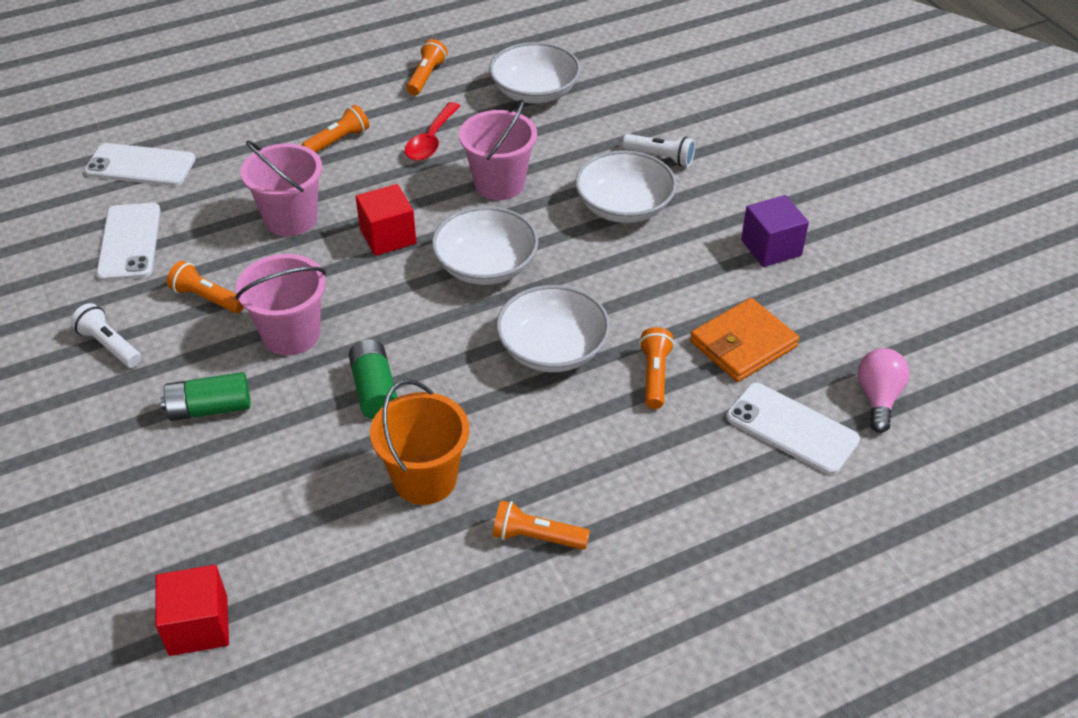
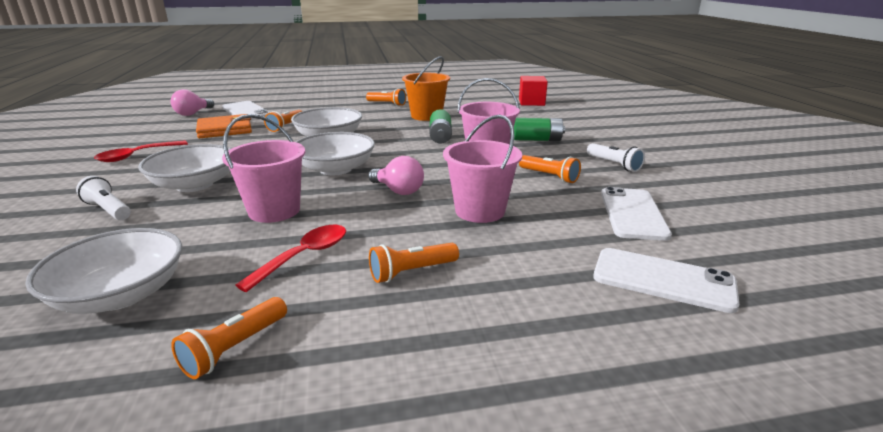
camera: 165 degrees left, 20 degrees down
red cube [355,184,417,256] -> pink light bulb [368,156,424,195]
purple cube [741,195,809,267] -> red spoon [94,140,188,162]

